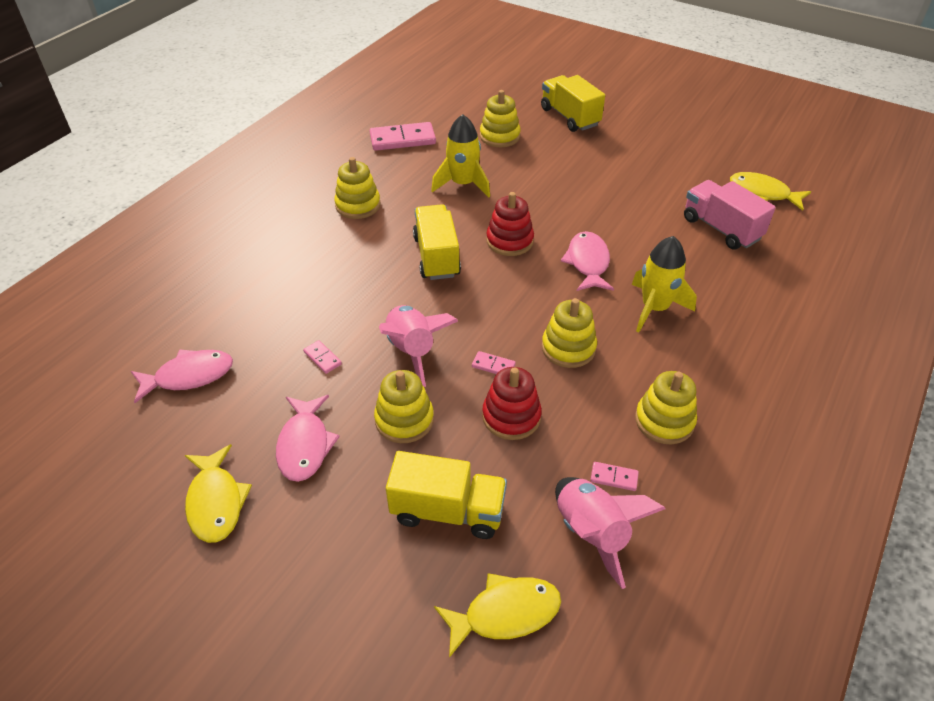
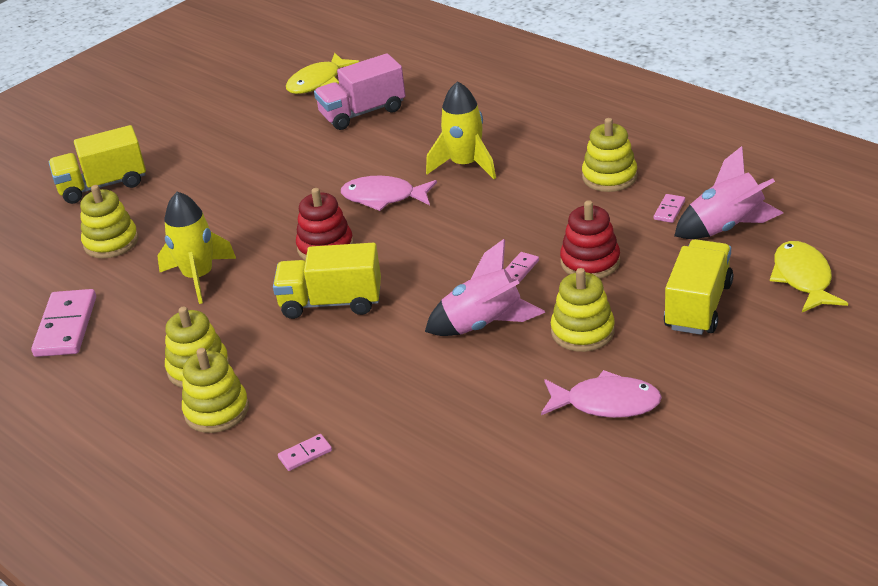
camera: 75 degrees left, 10 degrees down
pink fish [131,349,233,403] -> none
yellow fish [185,444,252,543] -> none
pink domino [303,340,342,374] -> pink domino moved to [278,434,332,471]
yellow stacking toy [542,298,597,368] -> yellow stacking toy moved to [182,348,249,433]

